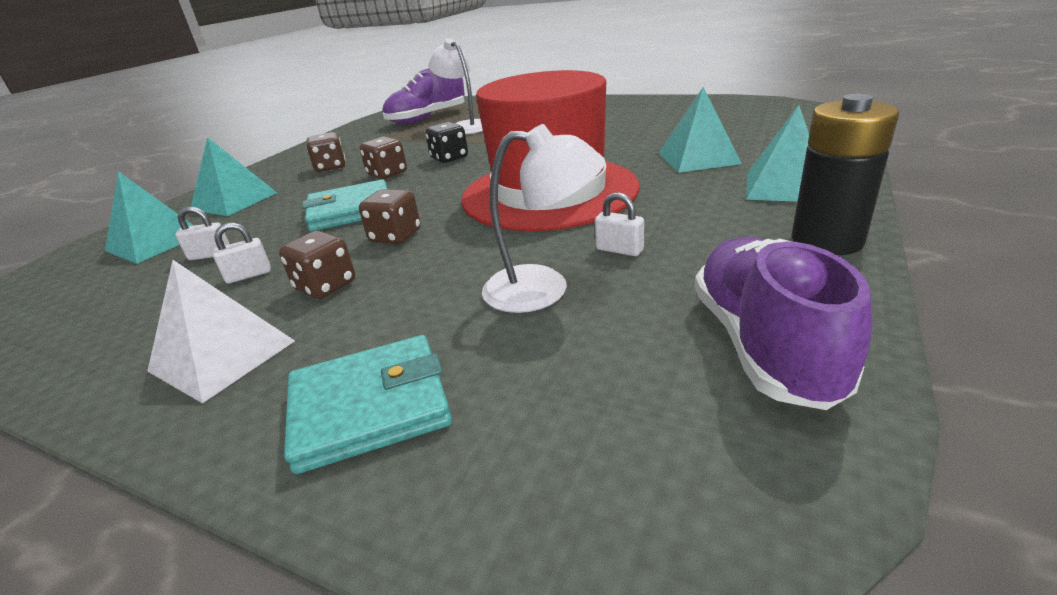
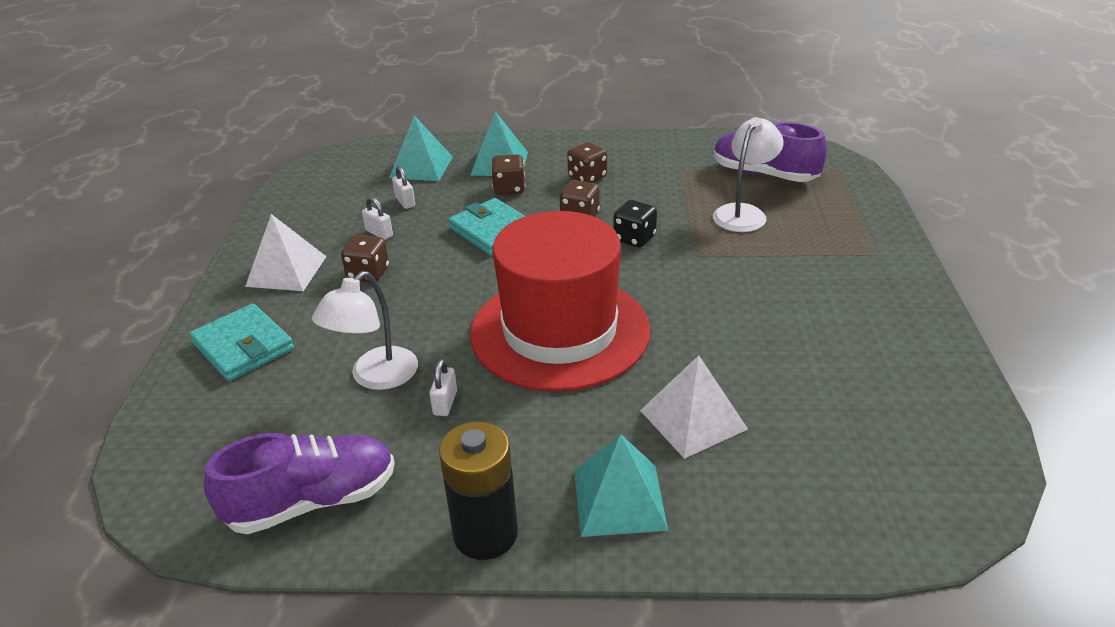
camera: 65 degrees right, 5 degrees up
brown dice [359,189,421,244] -> brown dice moved to [491,154,525,195]
white lamp [482,124,605,313] -> white lamp turned 45 degrees clockwise [312,271,418,390]
turquoise pyramid [659,87,742,173] -> white pyramid [640,355,748,459]

